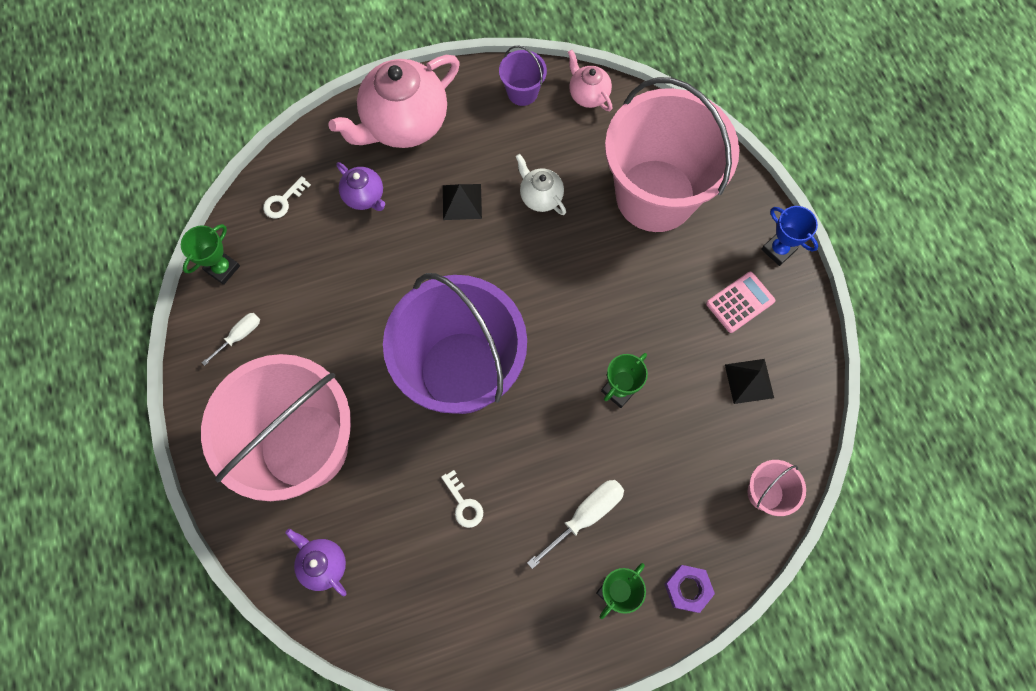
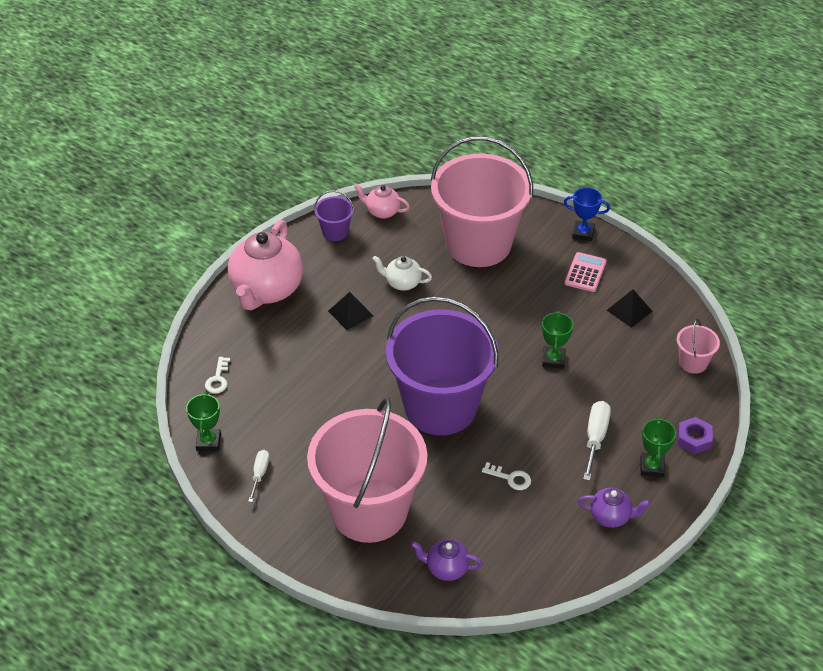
camera: 35 degrees left, 25 degrees down
purple teapot [336,162,385,211] -> purple teapot moved to [578,488,651,528]

